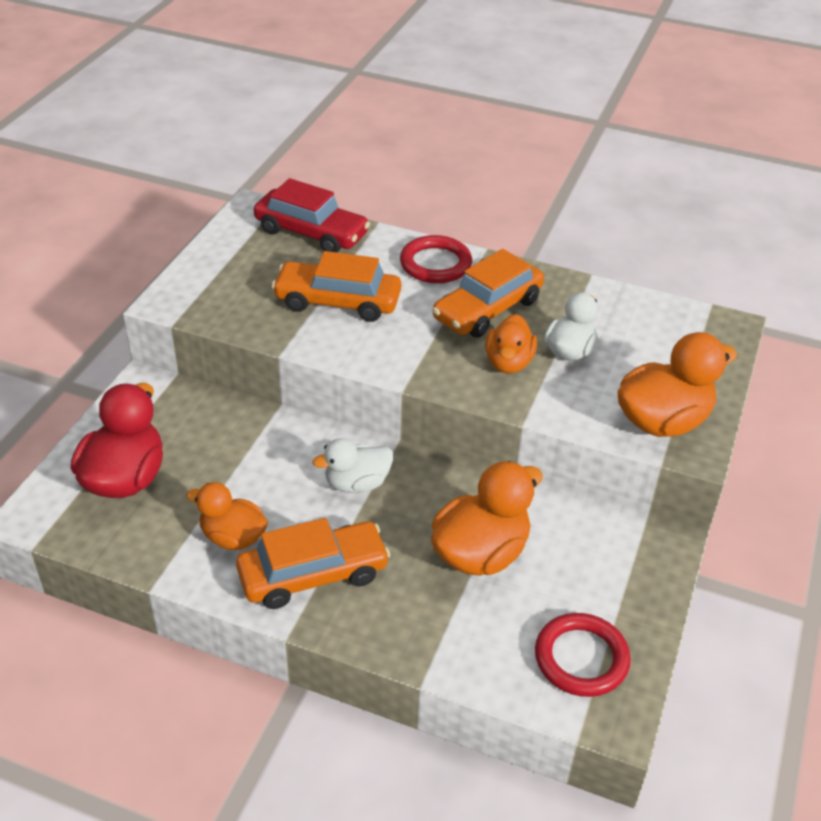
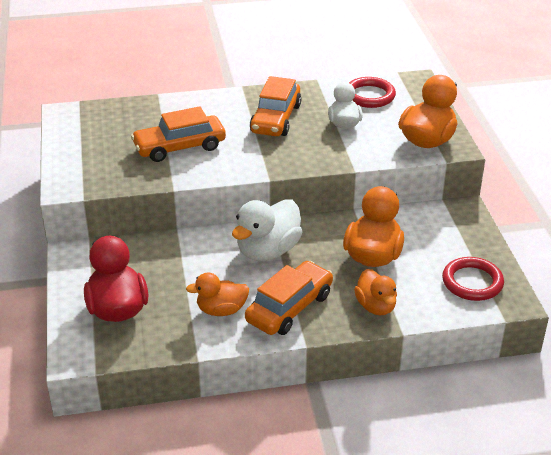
camera: 30 degrees left, 5 degrees down
red car [254,178,370,253] -> none
white duck [312,438,393,493] -> white duck [232,199,302,261], size x1.56
red ring [400,235,472,283] -> red ring moved to [349,77,396,108]
orange duck [485,314,537,373] -> orange duck moved to [354,269,397,315]

